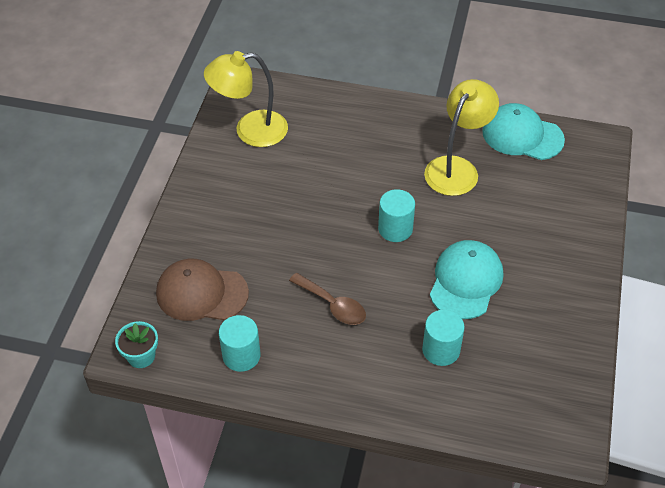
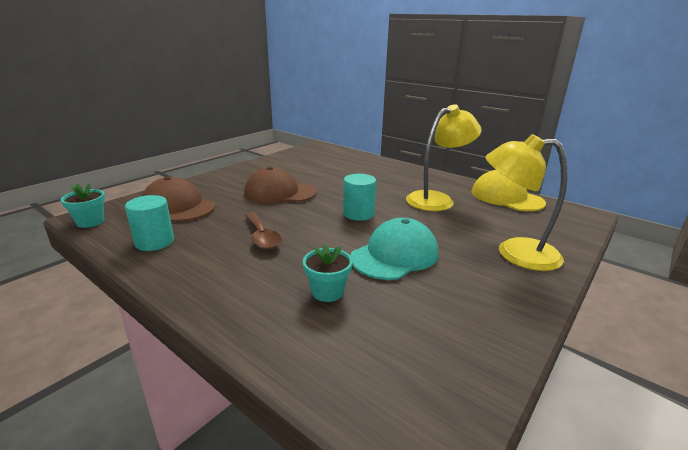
camera: 25 degrees right, 25 degrees down
yellow lamp [204,51,288,147] -> yellow lamp moved to [485,134,567,271]
turquoise cylinder [422,310,465,366] -> turquoise flower pot [303,244,353,302]
turquoise cap [482,103,565,160] -> yellow cap [471,170,546,211]
none -> brown cap [244,166,317,204]

